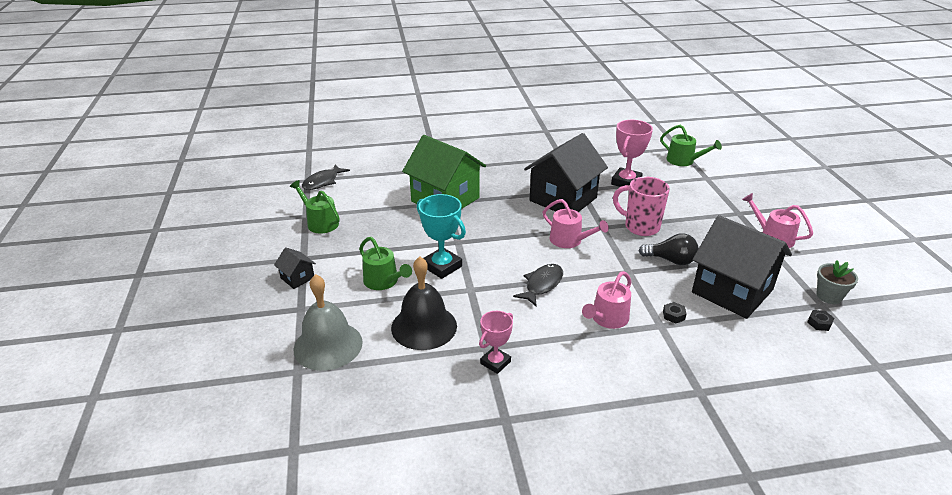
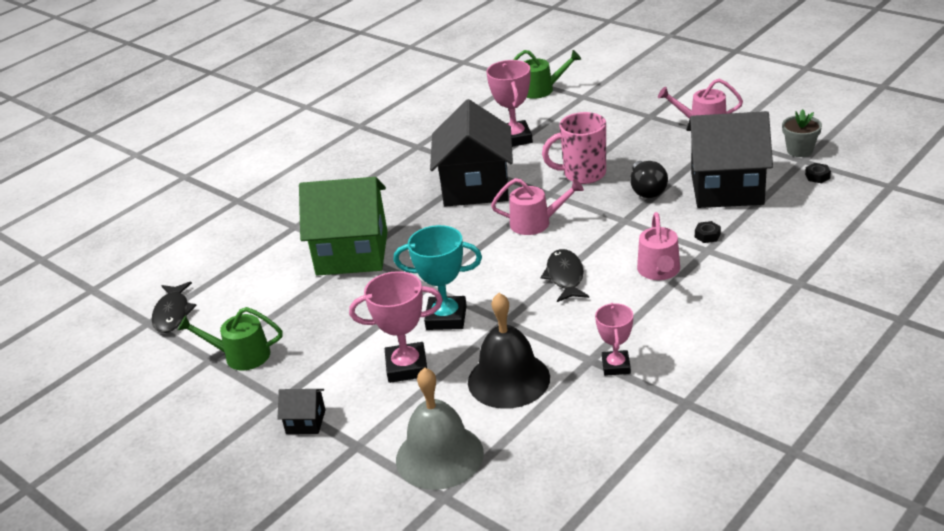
camera: 35 degrees left, 0 degrees up
green watering can [359,237,412,290] -> pink trophy [349,271,443,383]
black light bulb [639,233,699,265] -> black light bulb turned 105 degrees clockwise [630,161,668,198]

